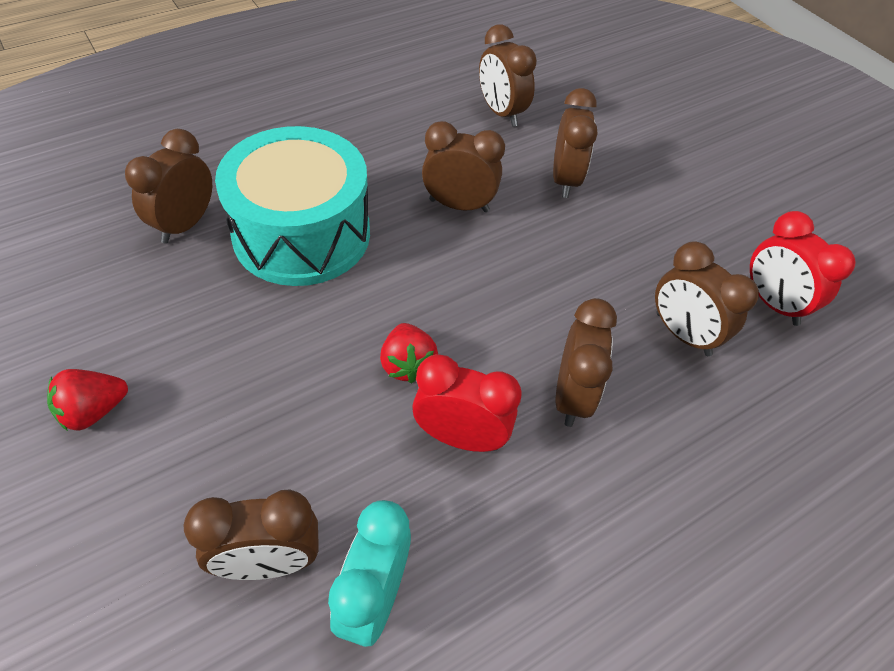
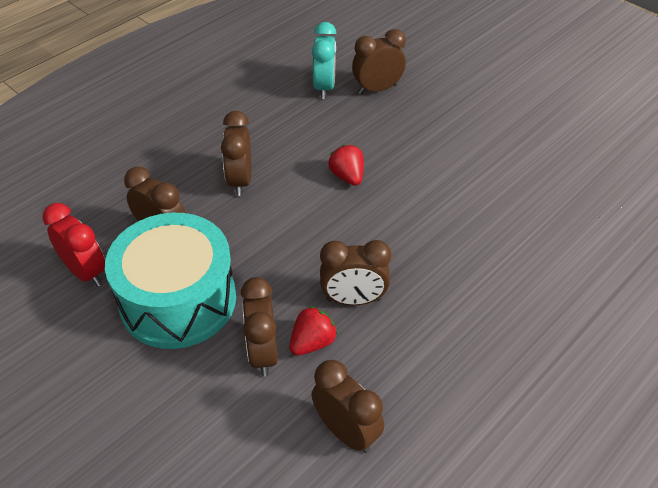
camera: 170 degrees right, 5 degrees down
red strawberry [47,369,128,431] -> red strawberry moved to [289,306,337,355]
brown clock [125,129,212,244] -> none
turquoise drum [215,126,370,286] -> turquoise drum moved to [105,213,236,349]
red clock [412,354,522,452] -> none

